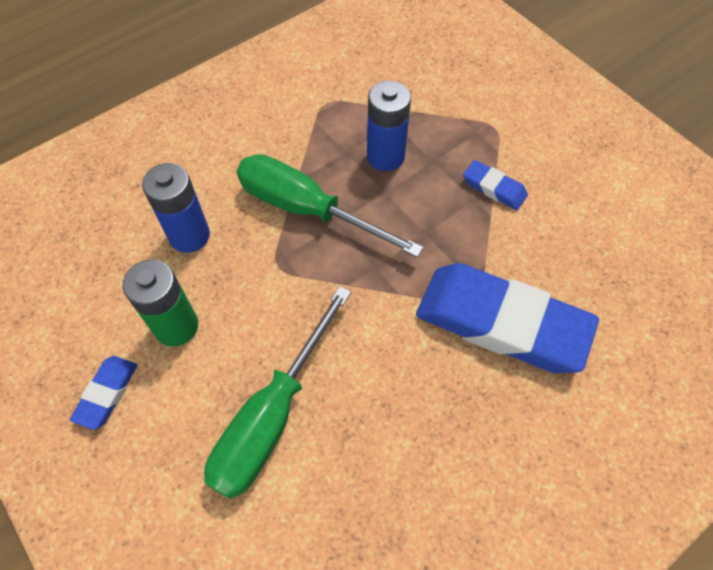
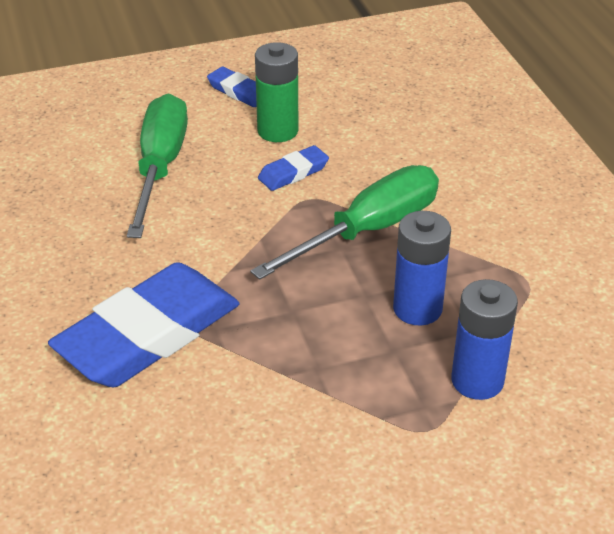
camera: 110 degrees right, 20 degrees down
blue battery [142,163,210,253] -> blue battery moved to [451,279,518,400]
green screwdriver [204,286,351,499] -> green screwdriver turned 45 degrees clockwise [127,93,188,238]
blue eraser [463,160,528,210] -> blue eraser moved to [258,145,329,191]

